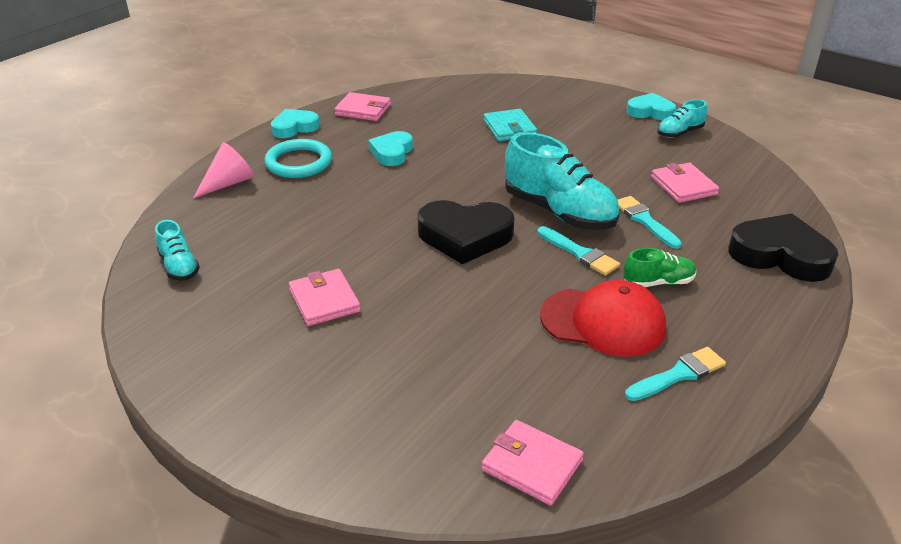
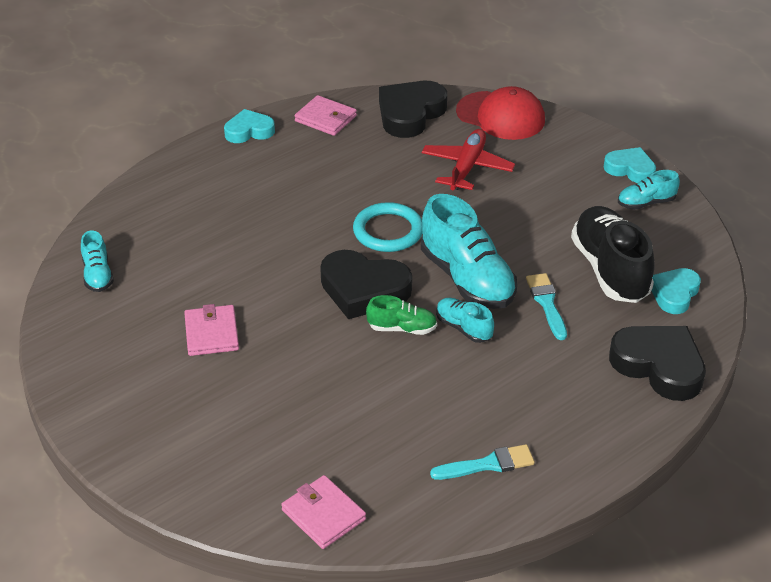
camera: 15 degrees right, 5 degrees up
pink cone [193,142,254,198] -> none
turquoise ring [264,139,332,178] -> turquoise ring moved to [353,202,422,252]
turquoise heart [368,131,413,166] -> turquoise heart moved to [652,268,701,314]
turquoise wallet [484,109,537,141] -> red plane [422,129,515,190]
turquoise brush [537,226,620,276] -> turquoise shoe [436,298,494,343]
red cap [540,280,666,357] -> red cap moved to [456,86,545,140]
green shoe [623,248,696,287] -> green shoe moved to [366,295,437,335]
pink wallet [651,163,719,203] -> black shoe [571,206,655,303]
none -> black heart [379,81,447,138]

